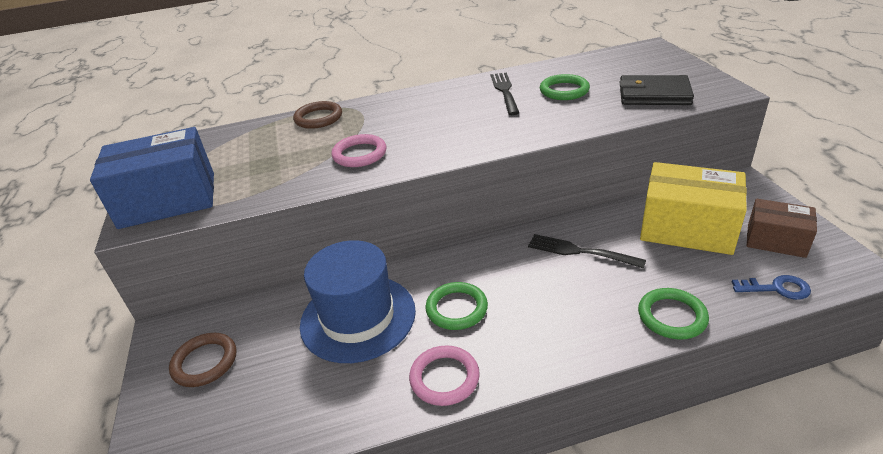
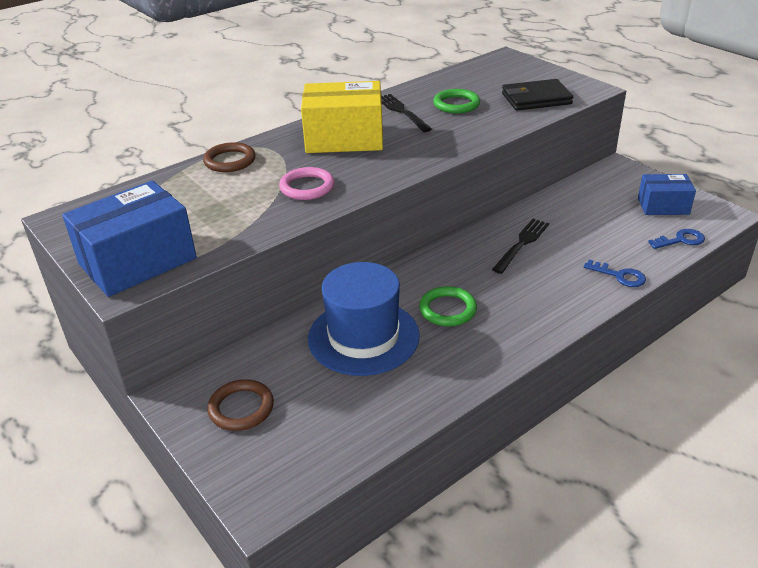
camera: 25 degrees left, 0 degrees up
pink ring [409,345,480,406] -> none
black fork [528,234,646,269] -> black fork turned 120 degrees clockwise [492,219,549,274]
green ring [638,288,709,339] -> blue key [584,259,646,287]
yellow box [640,162,747,255] -> yellow box moved to [301,81,383,153]
brown box [747,199,817,258] -> blue box [638,174,696,215]

